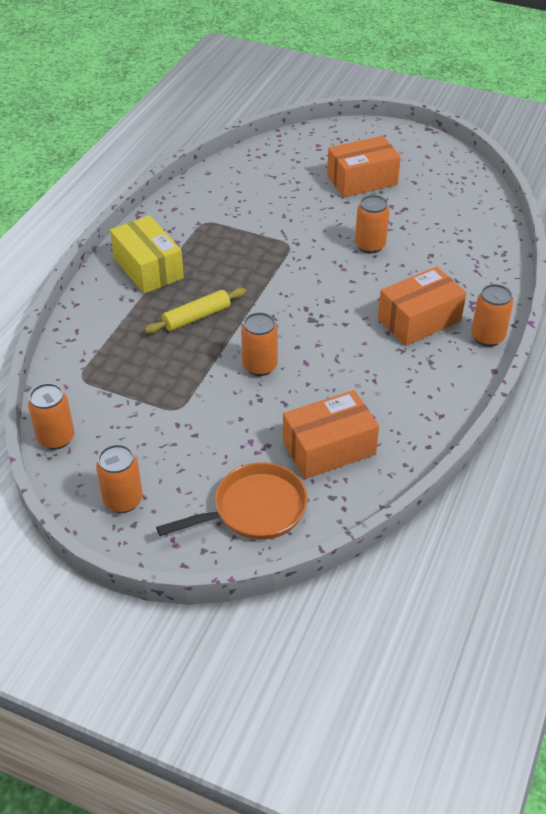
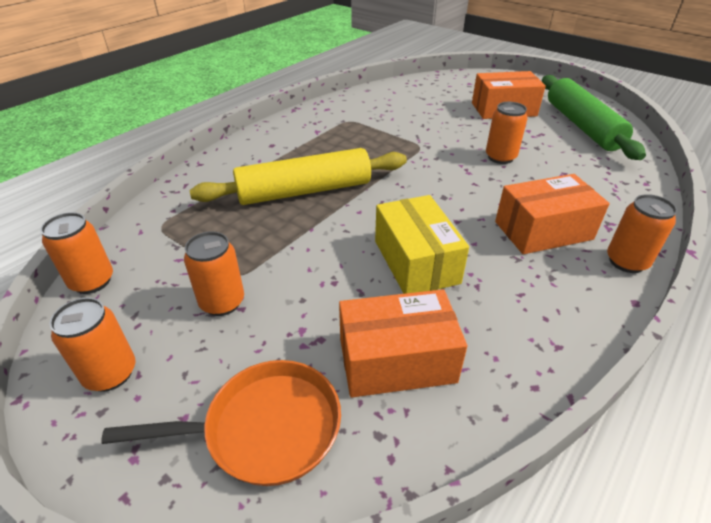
camera: 15 degrees right, 5 degrees down
yellow box [110,215,184,294] -> yellow box moved to [375,195,469,294]
yellow rolling pin [145,288,246,333] -> yellow rolling pin [190,148,407,205], size x1.83
orange can [241,312,278,376] -> orange can moved to [184,231,244,316]
none -> green rolling pin [542,75,646,160]

